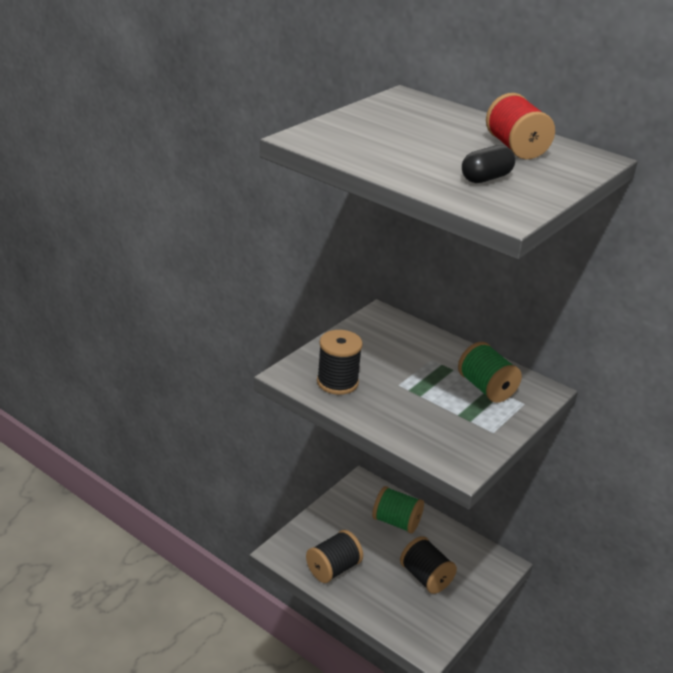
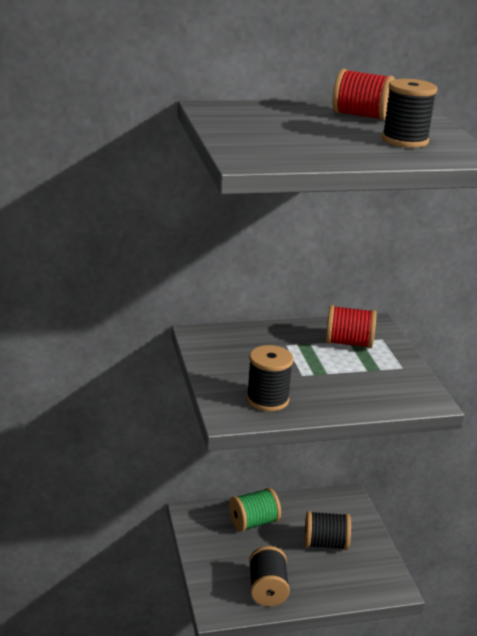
camera: 50 degrees left, 5 degrees down
green spool [458,342,522,403] -> red spool [325,305,377,348]
black capsule [462,145,515,183] -> black spool [382,79,437,148]

